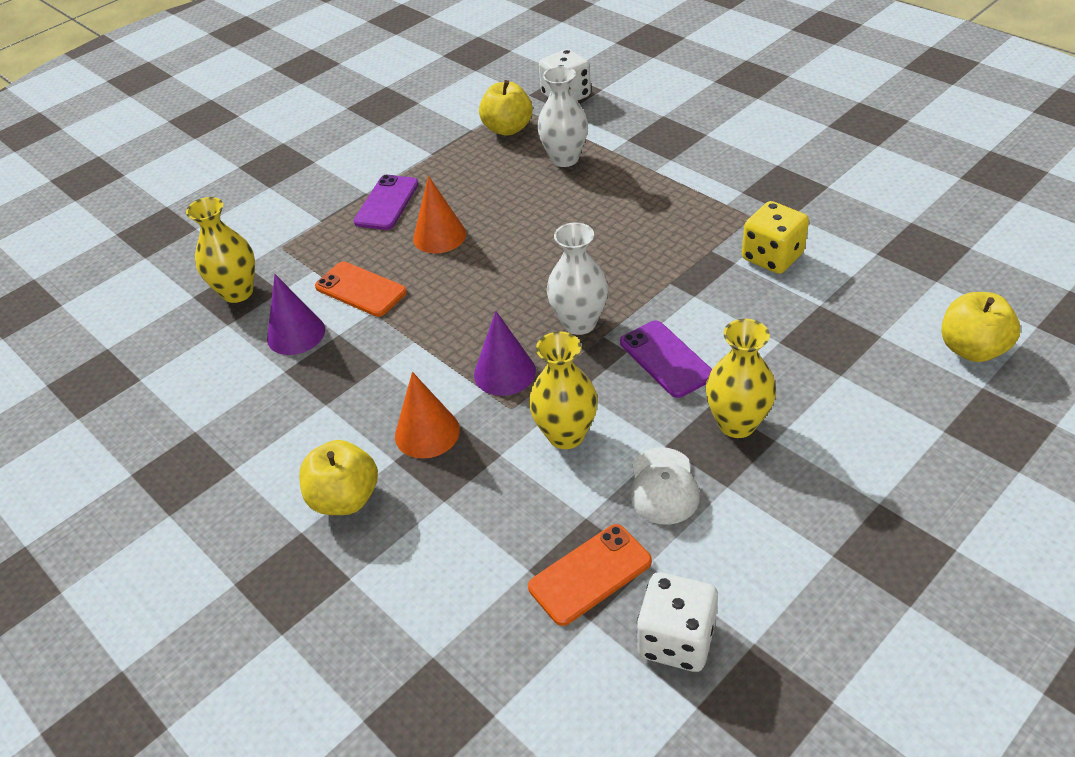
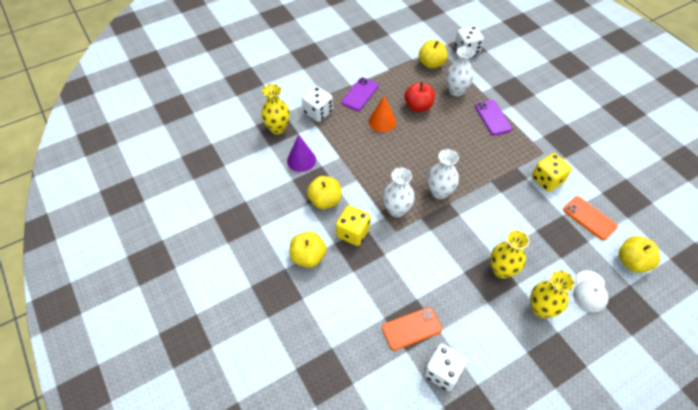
camera: 10 degrees right, 10 degrees up
orange phone [315,262,407,317] -> orange phone moved to [563,196,618,240]
orange cone [395,372,460,459] -> yellow dice [336,206,371,246]
purple cone [474,311,536,396] -> white vase [383,167,415,217]
yellow vase [529,331,598,449] -> yellow vase moved to [530,270,575,318]
purple phone [620,321,712,398] -> purple phone moved to [475,100,512,135]
white cap [630,447,700,525] -> white cap moved to [573,270,608,313]
none -> white dice [302,86,333,122]
none -> yellow apple [307,176,341,209]
none -> red apple [405,82,435,112]

